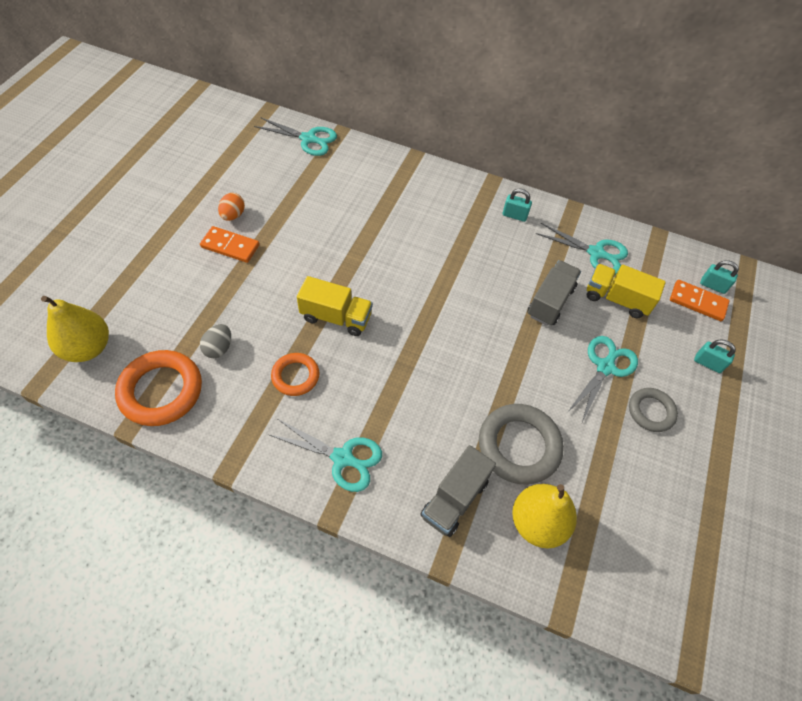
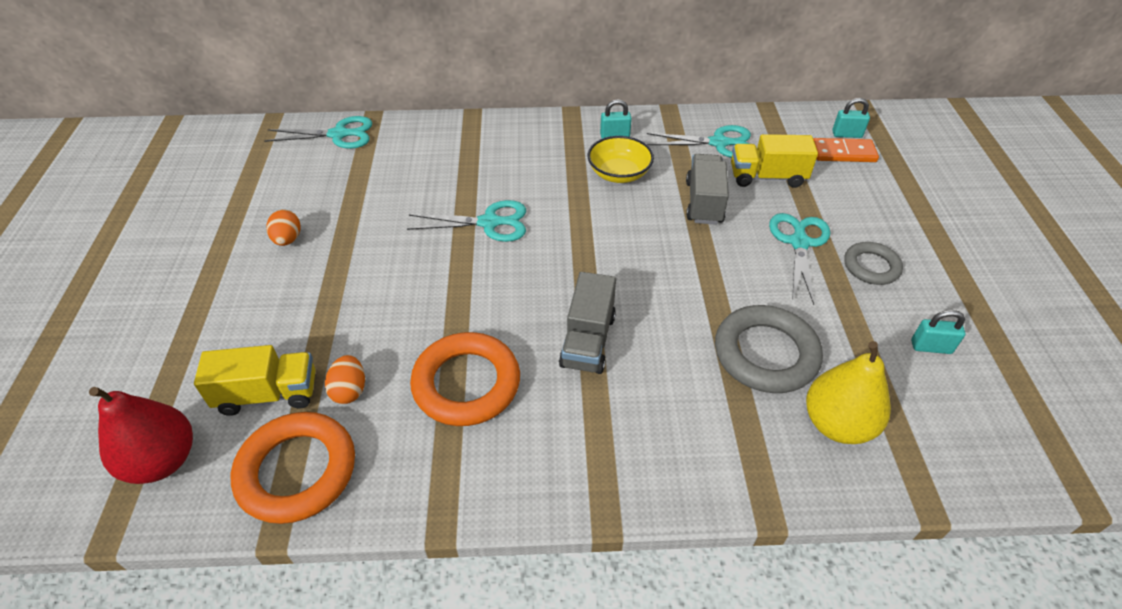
camera: 20 degrees left, 10 degrees down
yellow pear [41,296,109,362] -> red pear [89,387,193,484]
orange domino [200,226,259,263] -> none
grey egg [200,324,231,358] -> orange egg [325,355,365,404]
turquoise scissors [270,419,382,492] -> turquoise scissors moved to [407,200,526,242]
orange ring [271,353,319,396] -> orange ring [410,332,520,426], size x1.68
yellow truck [297,276,373,336] -> yellow truck moved to [194,345,316,416]
grey truck [420,445,496,537] -> grey truck moved to [559,272,616,374]
turquoise padlock [694,339,736,373] -> turquoise padlock moved to [911,310,966,354]
none -> yellow bowl [588,136,654,183]

